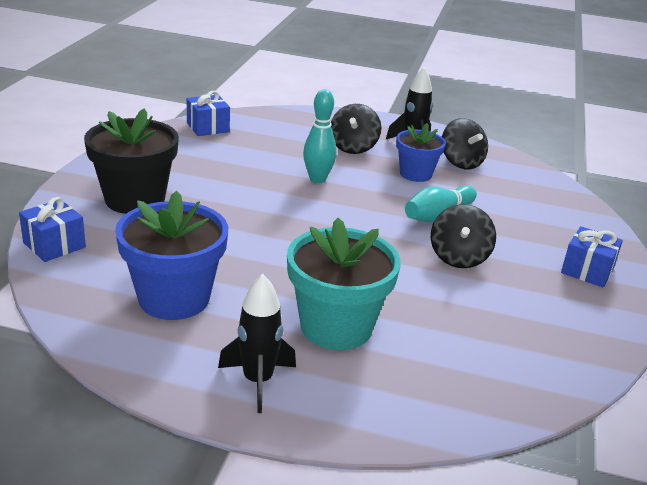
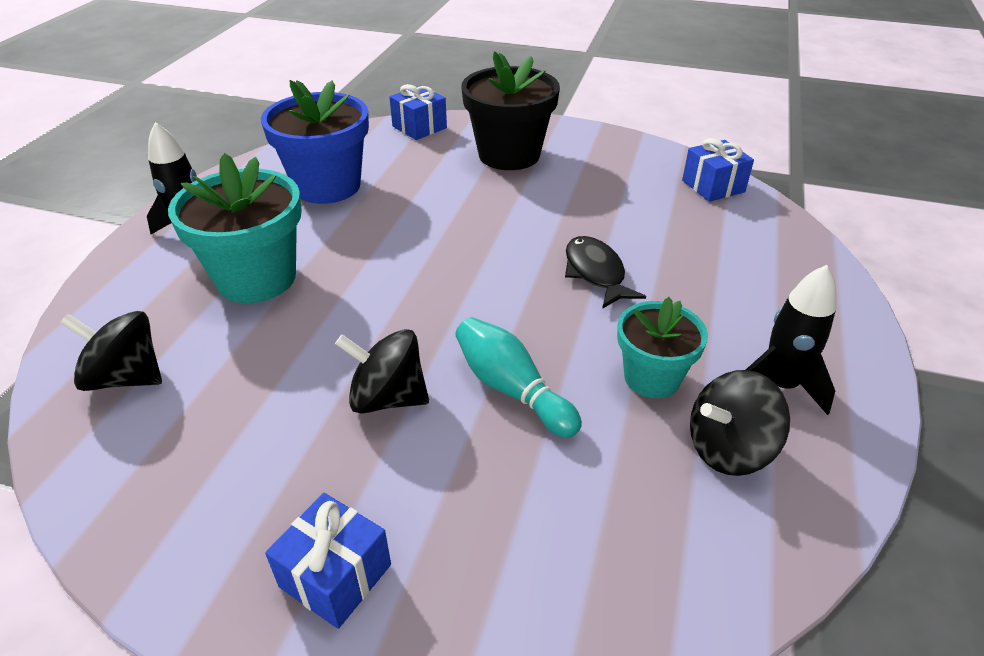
camera: 95 degrees right, 10 degrees up
turquoise bowling pin [303,89,337,183] -> black fish [565,236,646,309]
black spinning top [331,104,381,154] -> black spinning top moved to [60,311,162,391]
blue flower pot [396,123,446,182] -> turquoise flower pot [617,297,708,398]

